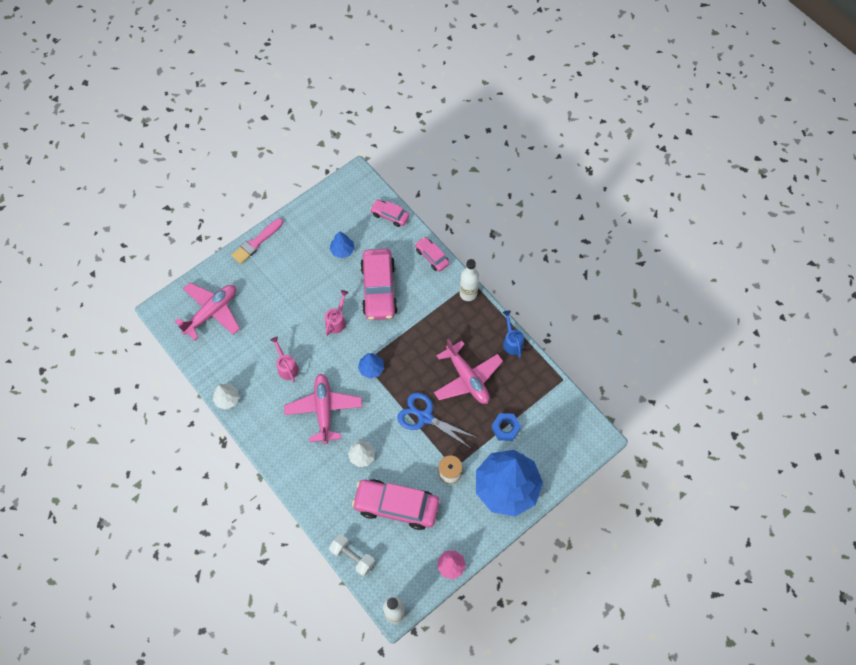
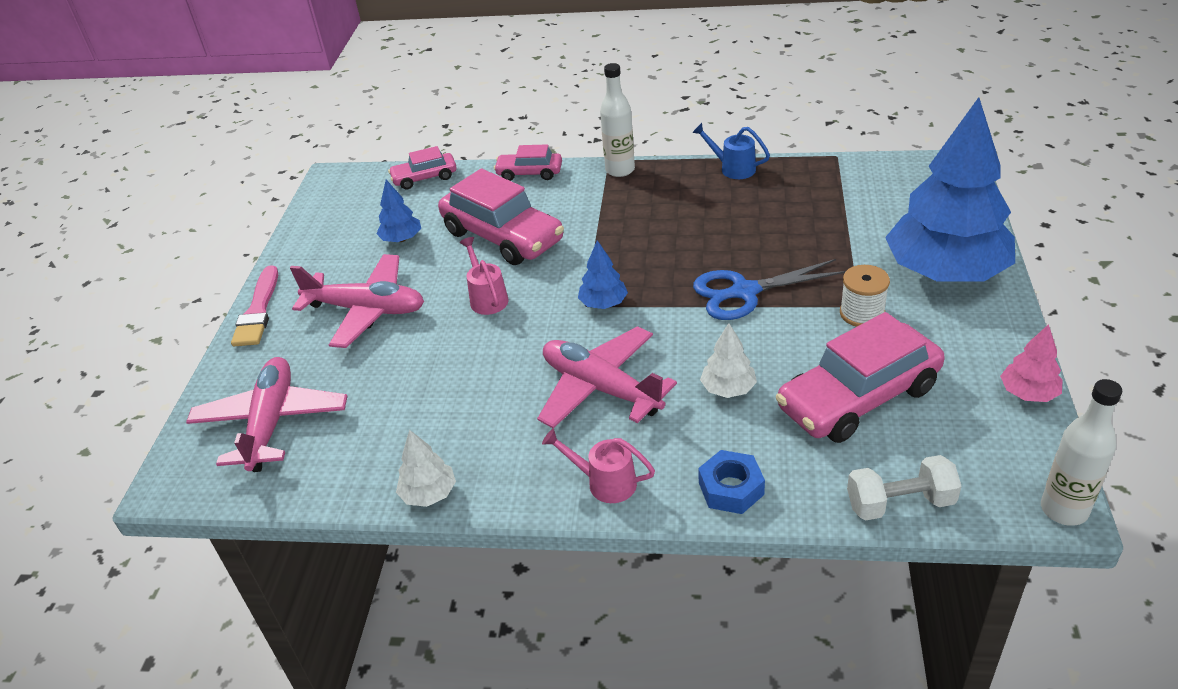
camera: 40 degrees left, 25 degrees down
pink watering can [270,337,299,382] -> pink watering can moved to [542,428,655,503]
pink plane [434,339,503,404] -> pink plane moved to [290,254,424,348]
blue nut [491,413,521,441] -> blue nut moved to [698,450,765,514]

